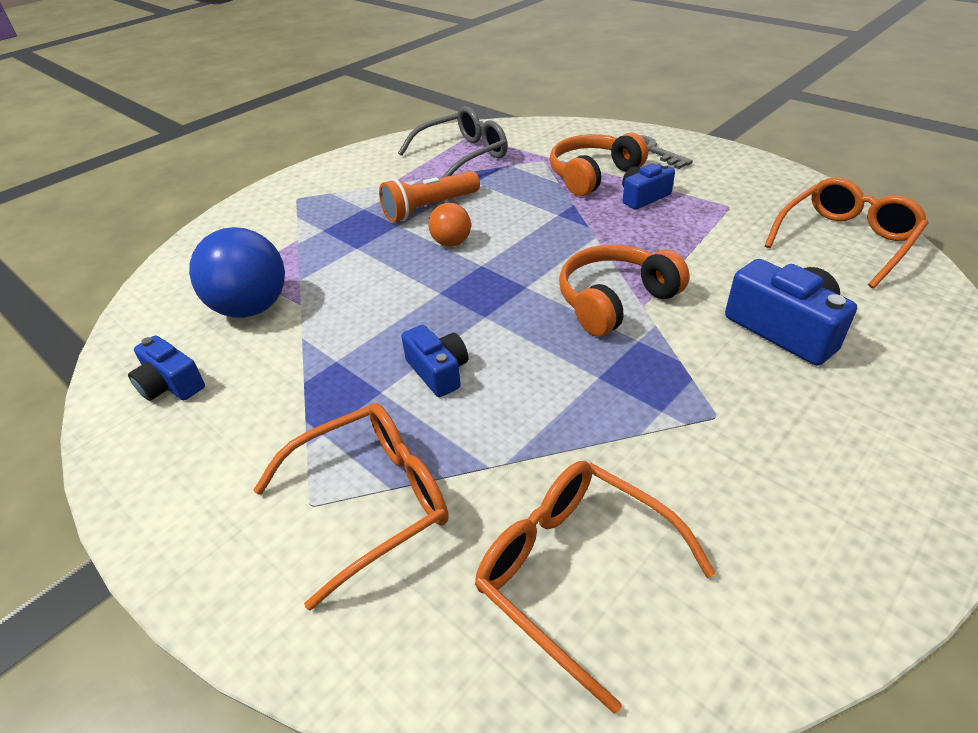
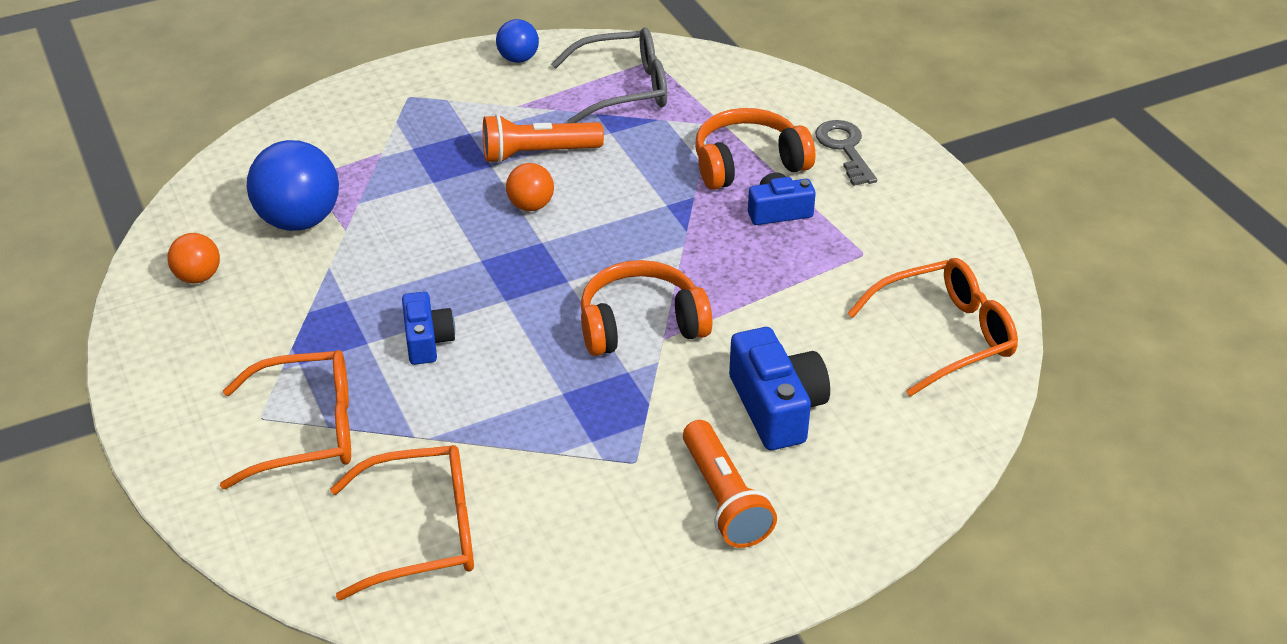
camera: 20 degrees right, 0 degrees up
blue camera [128,336,205,401] -> orange ball [167,233,220,283]
orange glasses [475,461,716,714] -> orange glasses turned 105 degrees clockwise [330,445,474,600]
none -> blue ball [496,19,539,63]
none -> orange flashlight [683,420,777,548]

